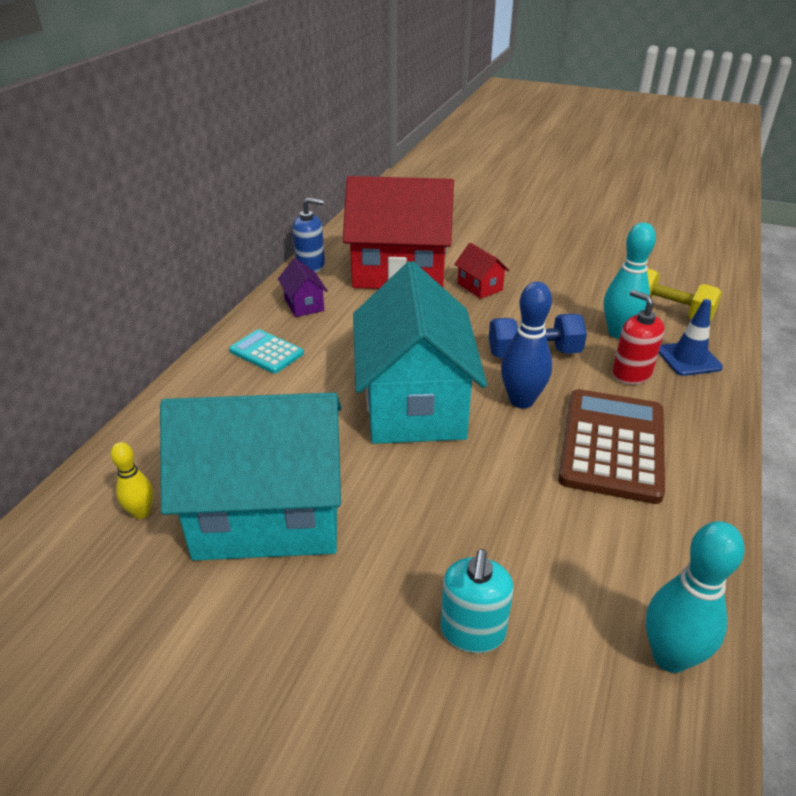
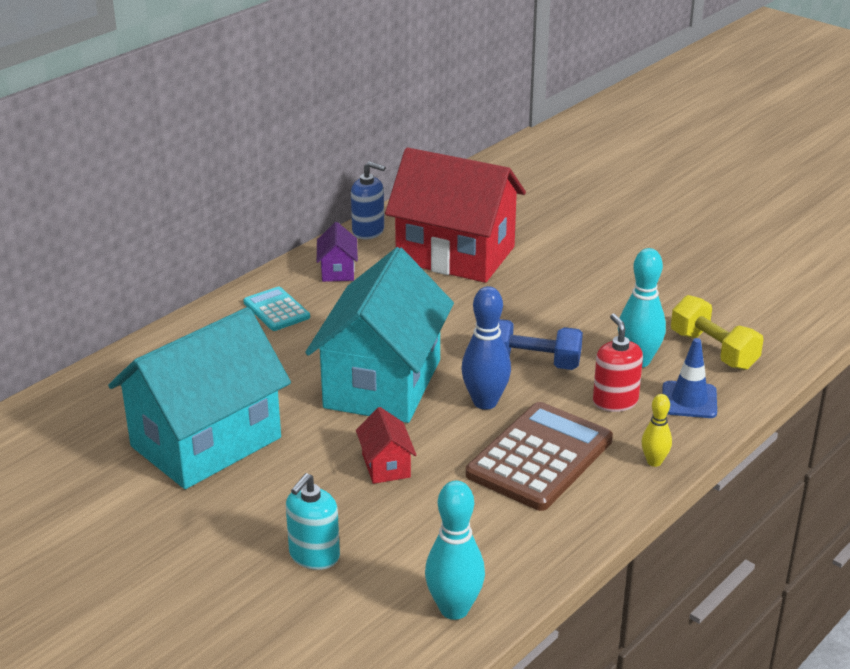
camera: 20 degrees right, 5 degrees down
yellow bowling pin [111,442,153,519] -> yellow bowling pin moved to [641,394,672,467]
turquoise house [160,393,342,561] -> turquoise house turned 60 degrees counterclockwise [108,307,291,489]
red house [454,243,509,299] -> red house moved to [356,407,417,484]

